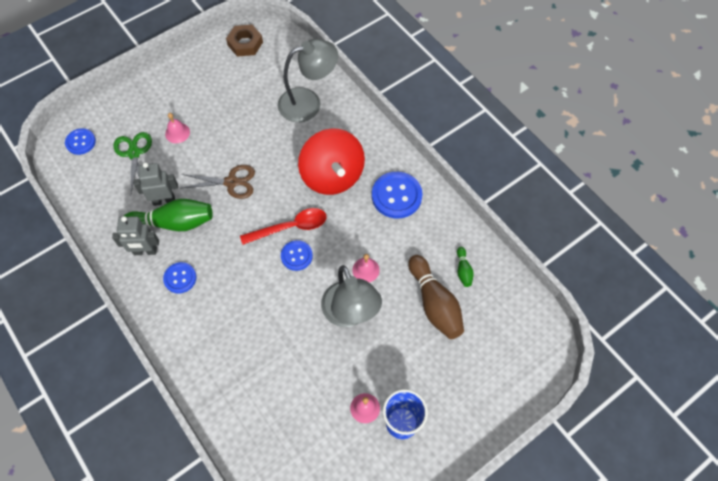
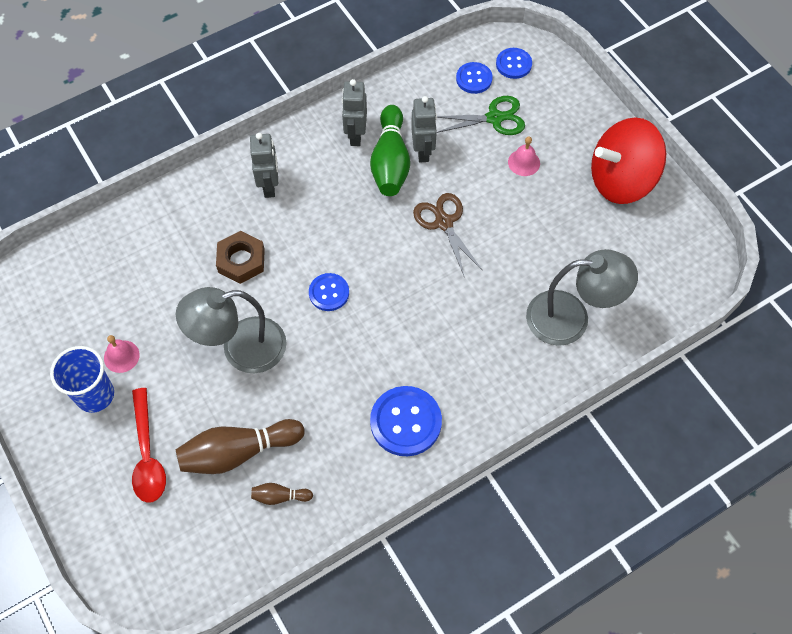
camera: 95 degrees right, 0 degrees up
blue button [163,262,197,294] -> blue button moved to [456,62,493,94]
brown scissors [182,165,255,199] -> brown scissors turned 150 degrees clockwise [413,193,483,276]
brown nut [226,24,263,57] -> brown nut moved to [216,231,265,284]
red spoon [240,208,326,245] -> red spoon moved to [132,388,166,502]
grey lamp [278,39,338,122] -> grey lamp turned 75 degrees counterclockwise [526,249,638,346]
red spinning top [298,128,365,195] -> red spinning top moved to [591,118,666,204]
pink bell [352,254,380,282] -> none
green bowling pin [457,247,474,287] -> brown bowling pin [251,483,313,505]
none -> grey robot [250,133,278,198]

